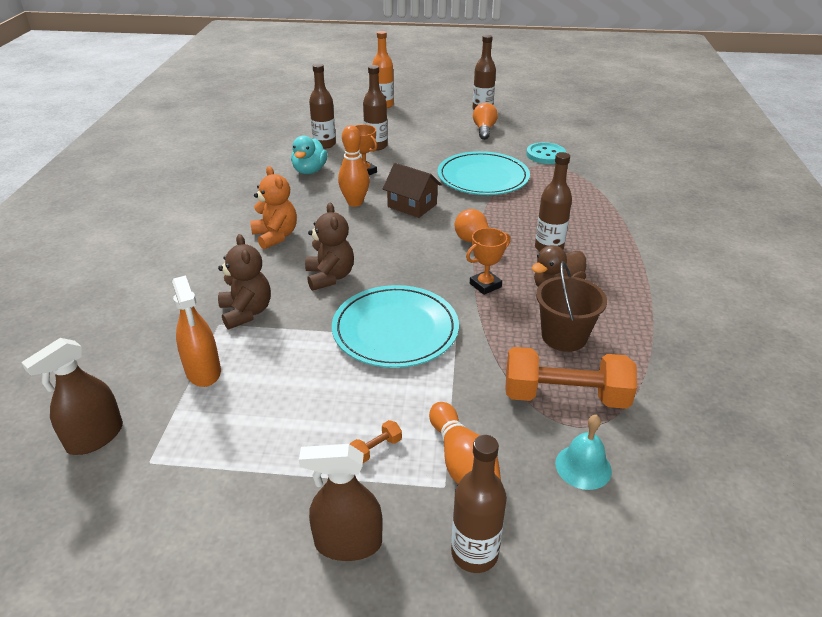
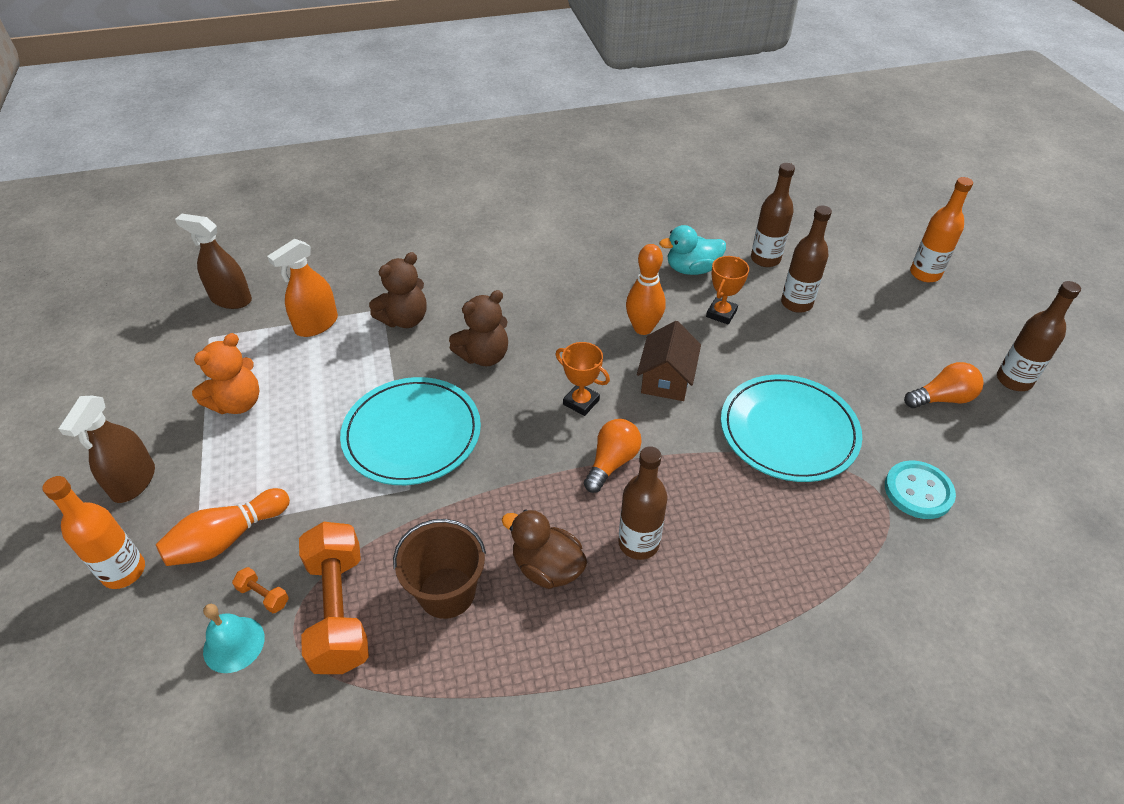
camera: 70 degrees right, 10 degrees up
orange teddy bear [250,166,297,249] -> orange teddy bear moved to [192,333,260,414]
brown spray bottle [299,444,383,561] -> brown spray bottle turned 150 degrees counterclockwise [59,396,155,503]
orange dumbbell [350,420,402,463] -> orange dumbbell moved to [232,567,289,613]
brown bottle [451,435,507,573] -> orange bottle [42,476,145,589]
orange trophy [466,228,511,295] -> orange trophy moved to [556,342,610,416]

